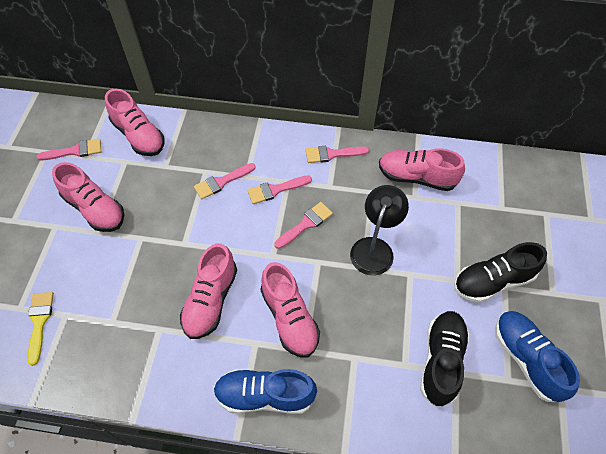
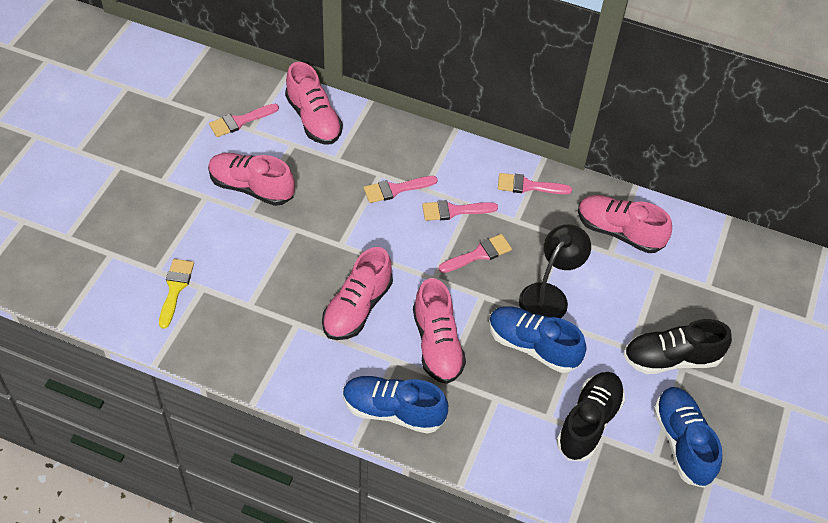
camera: 10 degrees right, 5 degrees down
pink brush [36,139,101,160] -> pink brush turned 150 degrees clockwise [209,104,279,137]
pink shoe [52,162,124,232] -> pink shoe turned 150 degrees clockwise [208,153,295,206]
none -> blue shoe [489,306,586,373]

